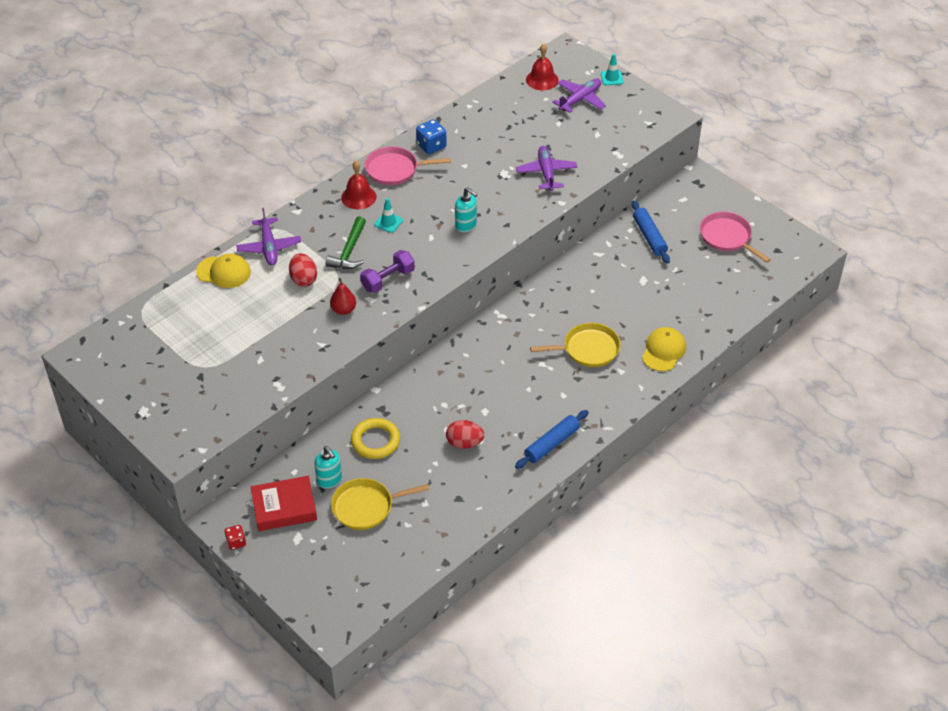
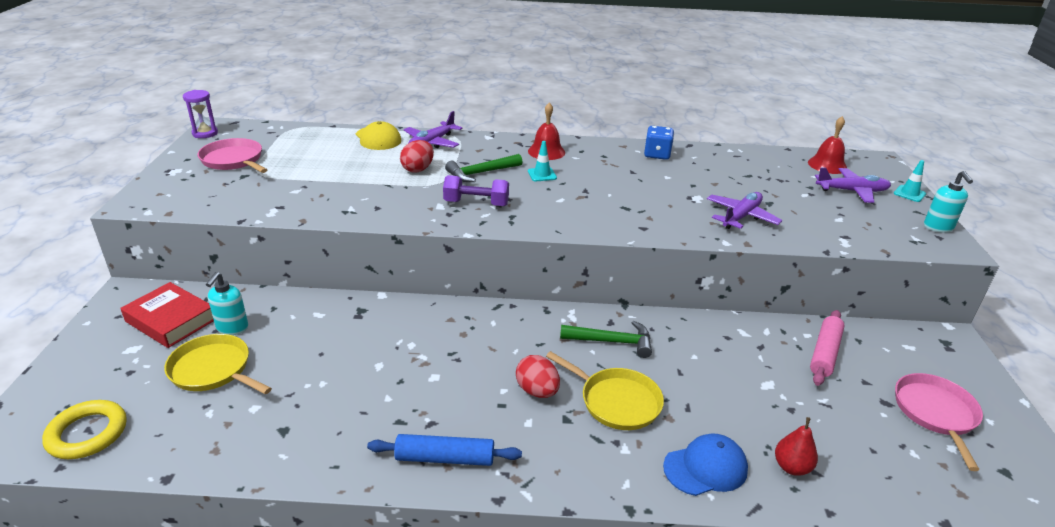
camera: 45 degrees right, 15 degrees down
red dice [224,525,246,550] -> none
red pear [330,278,356,315] -> red pear moved to [775,417,818,476]
yellow ring [351,418,400,459] -> yellow ring moved to [42,400,127,459]
pink pan [365,146,451,185] -> pink pan moved to [198,138,267,173]
red egg [446,420,484,449] -> red egg moved to [516,355,560,398]
turquoise soap dispenser [455,187,477,232] -> turquoise soap dispenser moved to [924,171,973,233]
blue rolling pin [631,201,670,263] -> pink rolling pin [810,310,844,386]
yellow cap [642,327,686,371] -> blue cap [663,434,748,496]
none -> purple hourglass [183,90,218,138]
none -> green hammer [560,321,652,358]

